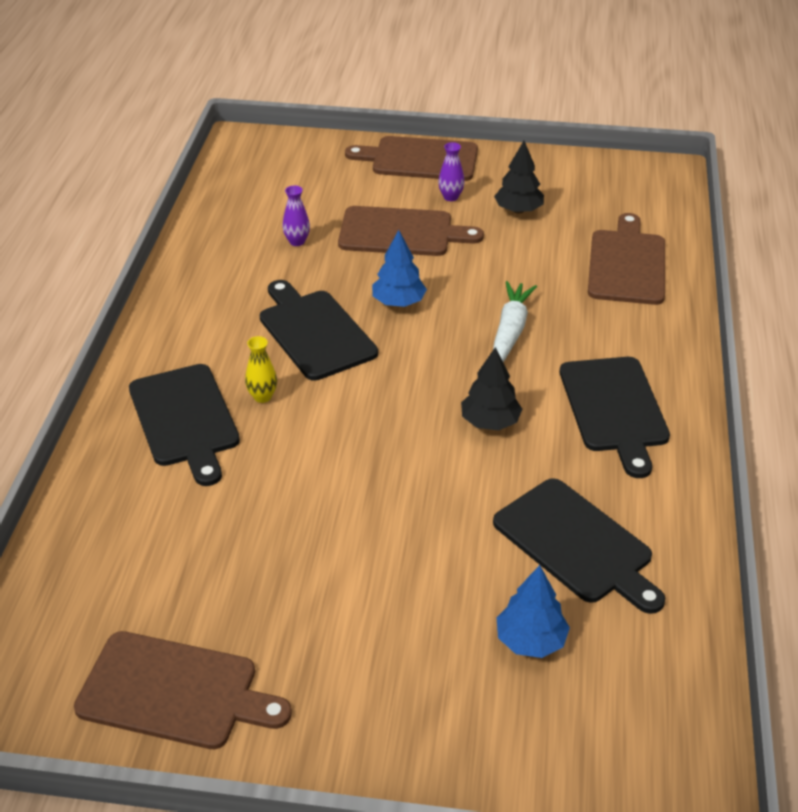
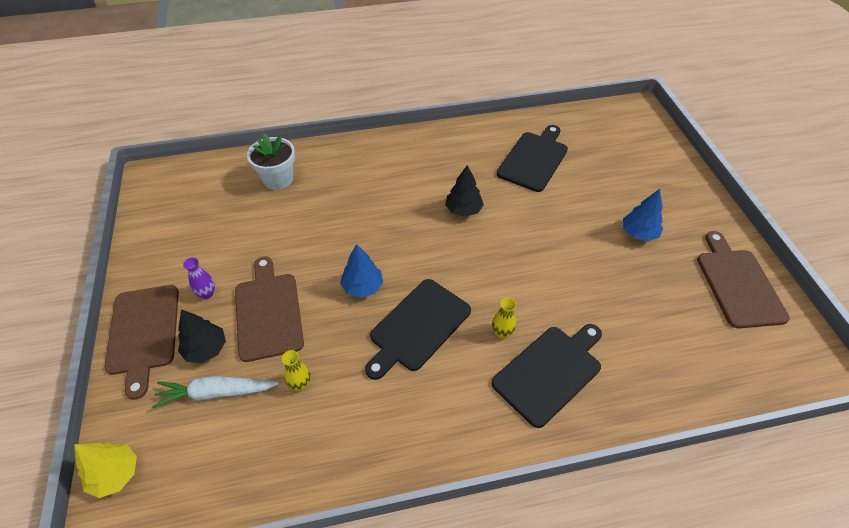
camera: 110 degrees left, 10 degrees up
purple vase [282,185,310,246] -> yellow vase [282,350,311,391]
white carrot [493,281,537,363] -> white carrot moved to [152,376,279,408]
black tree [494,141,544,214] -> black tree moved to [178,309,226,363]
blue tree [497,565,570,658] -> blue tree moved to [623,189,663,241]
black cutting board [560,357,670,478] -> none
brown cutting board [588,213,665,305] -> white flower pot [247,134,295,190]
none -> yellow tree [74,442,137,498]

